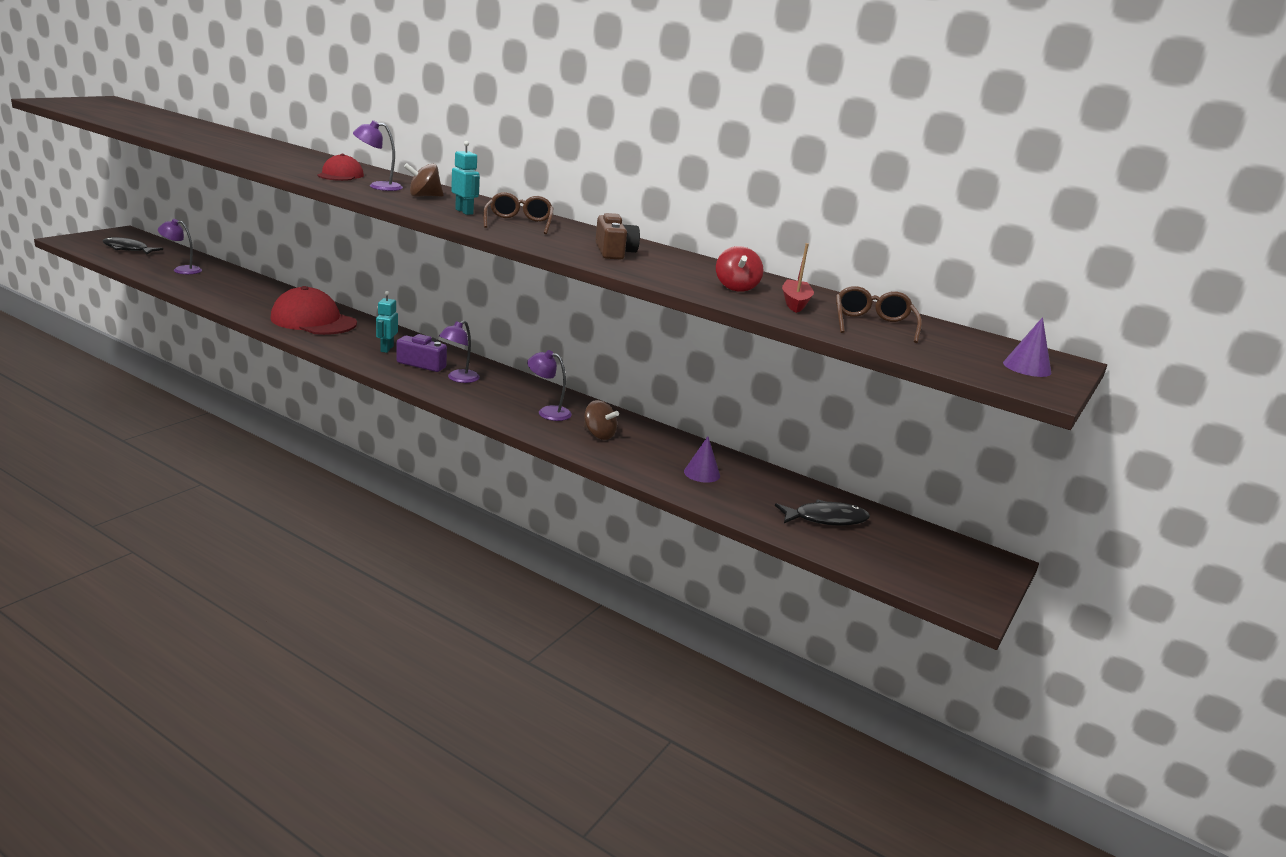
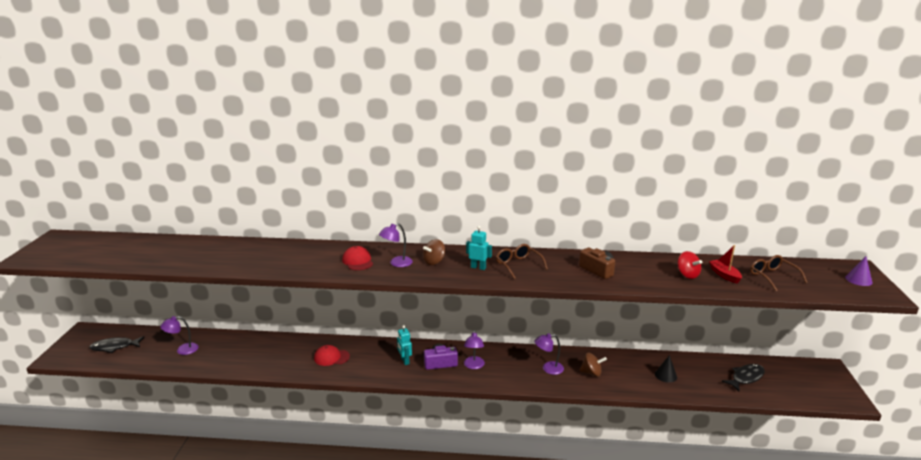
camera: 25 degrees left, 0 degrees up
red cap [270,286,357,335] -> red cap [314,345,350,366], size x0.55
purple cone [684,436,720,483] -> black cone [655,355,677,383]

